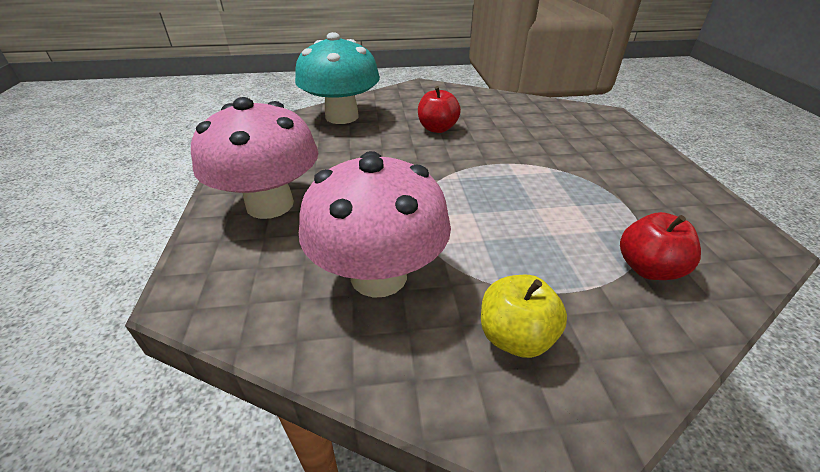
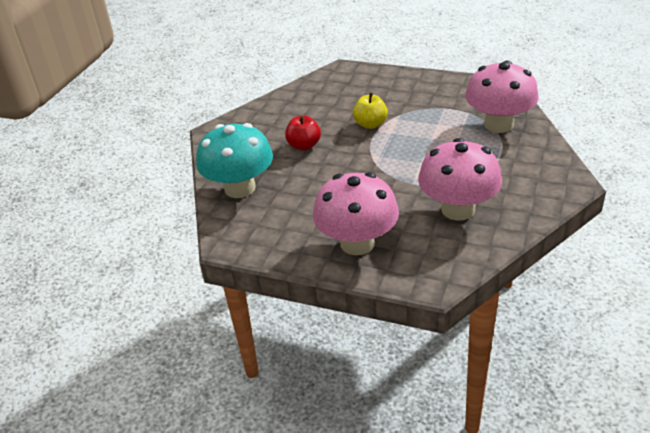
camera: 60 degrees left, 0 degrees up
yellow apple [481,275,567,358] -> yellow apple moved to [353,93,388,129]
red apple [620,212,701,280] -> pink mushroom [465,61,539,133]

